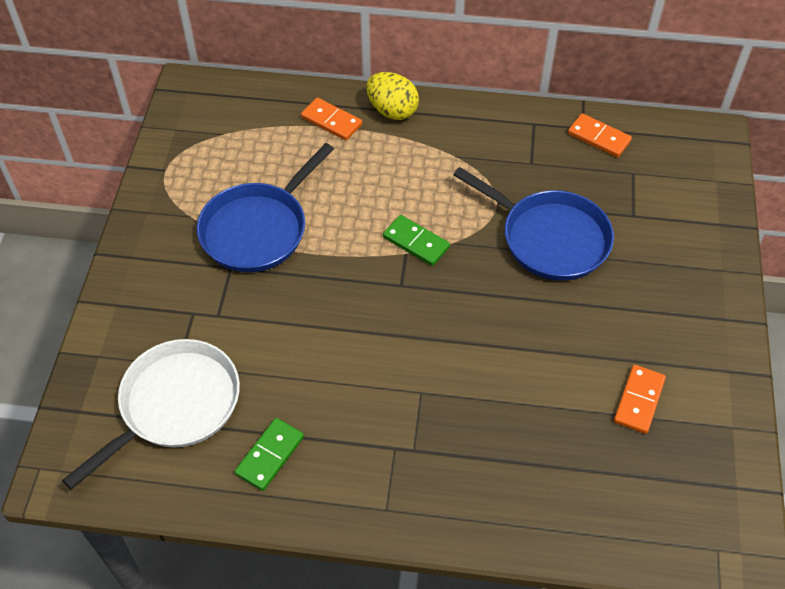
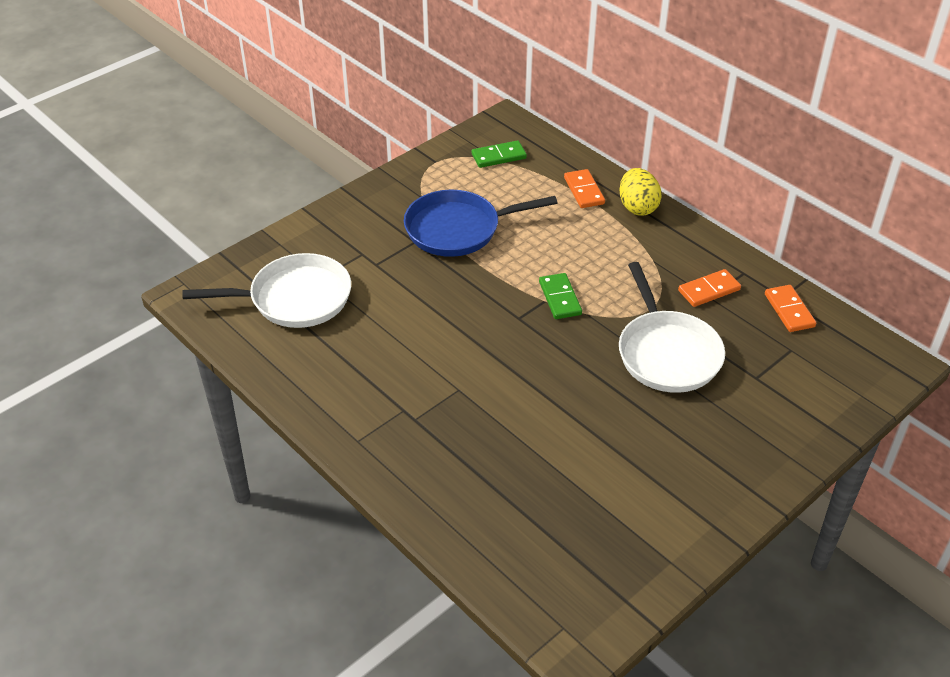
camera: 40 degrees right, 10 degrees down
green domino [234,418,304,491] -> green domino moved to [472,140,527,168]
blue pan [453,167,614,281] -> white pan [619,262,725,393]
orange domino [614,365,666,434] -> orange domino moved to [678,269,741,307]

